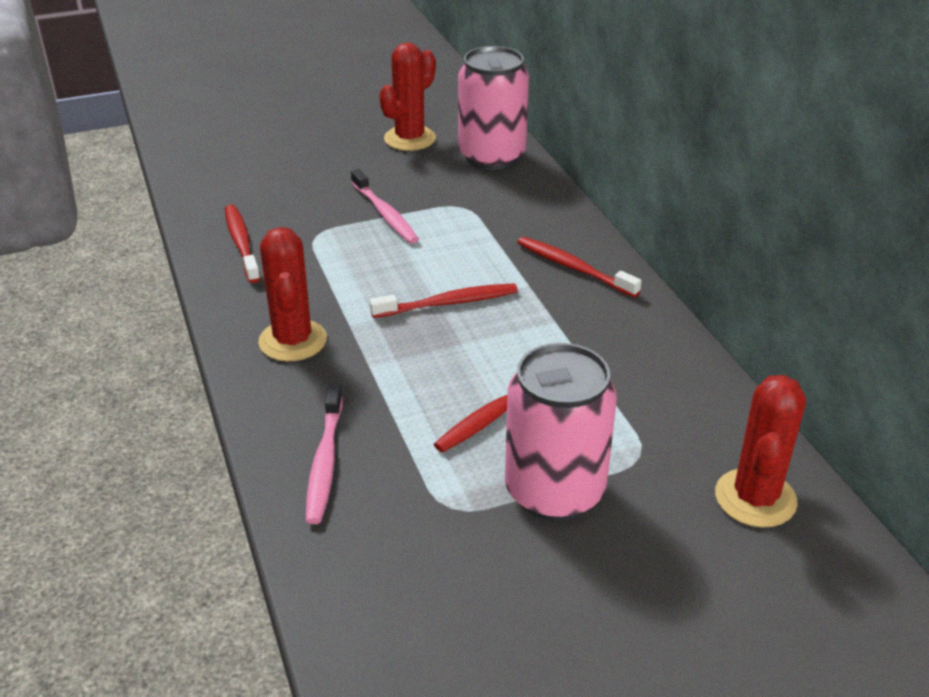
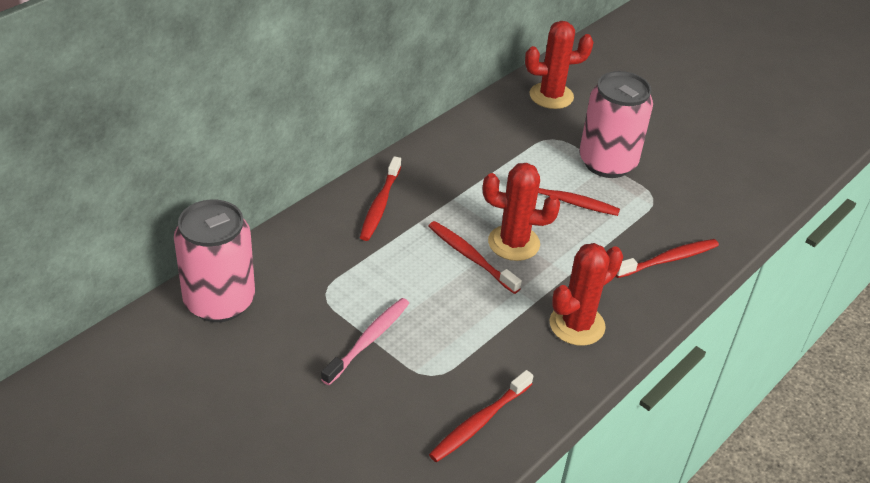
camera: 120 degrees left, 5 degrees up
pink toothbrush [306,385,343,524] -> red toothbrush [616,239,719,278]
red cactus [379,42,436,151] -> red cactus moved to [483,163,560,261]

